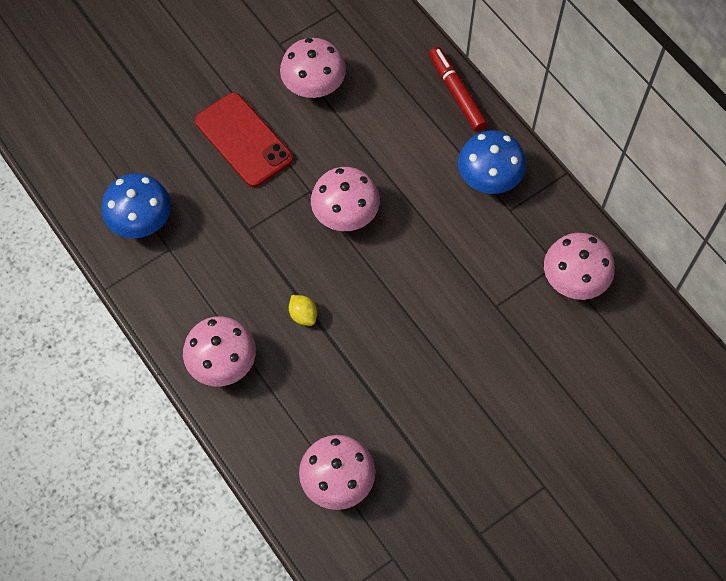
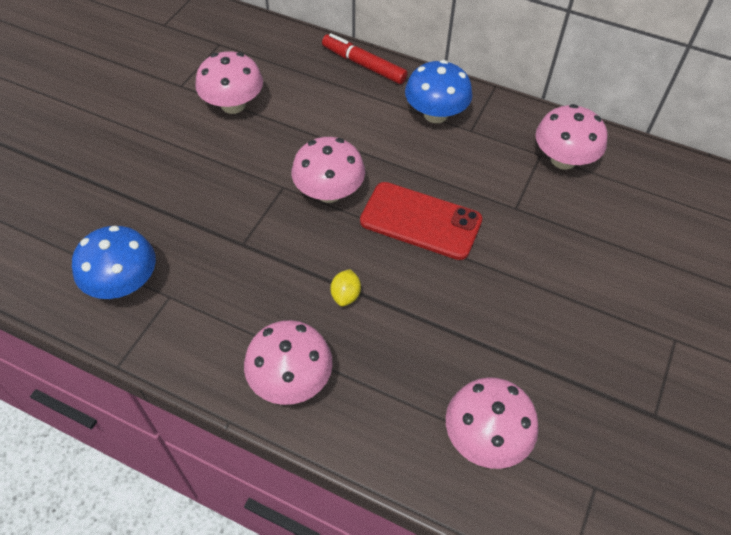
camera: 30 degrees left, 10 degrees down
red phone [195,92,293,187] -> red phone moved to [360,182,482,260]
yellow lemon [289,295,317,326] -> yellow lemon turned 75 degrees clockwise [330,269,361,307]

